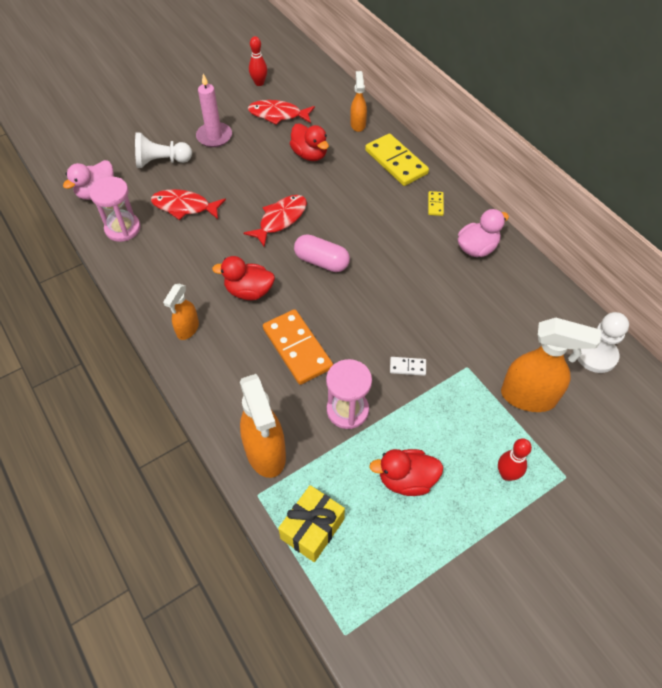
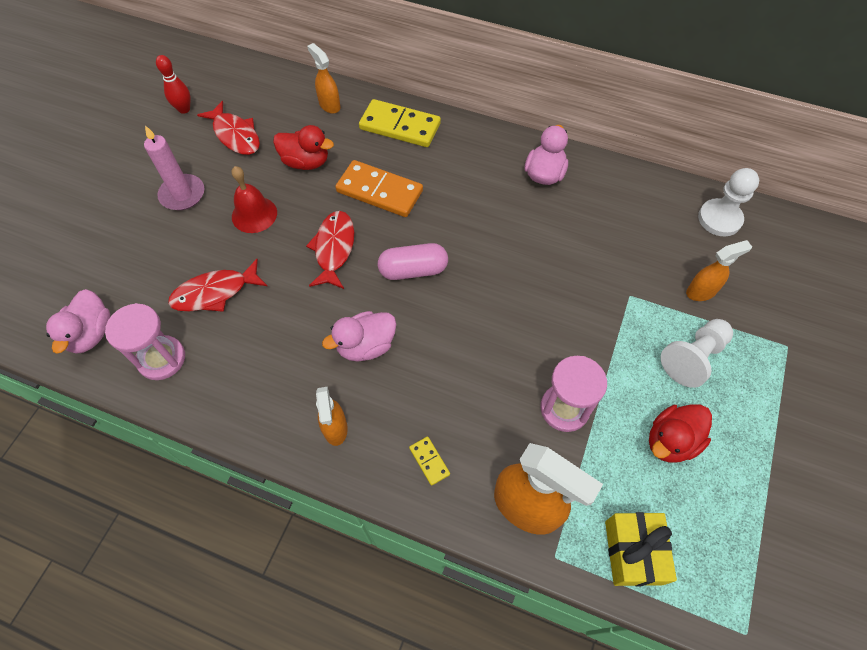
camera: 35 degrees left, 5 degrees up
white pawn [135,132,192,168] -> white pawn moved to [661,319,733,388]
red duck [212,256,275,300] -> pink duck [322,311,396,362]
red fish [248,100,315,125] -> red fish turned 105 degrees counterclockwise [197,101,260,155]
orange domino [263,309,333,385] -> orange domino moved to [335,160,423,217]
white domino [390,357,426,376] -> none
yellow domino [428,191,444,216] -> yellow domino moved to [409,437,450,486]
red bowling pin [498,438,532,481] -> none
orange spray bottle [501,318,601,412] -> orange spray bottle [686,240,752,301], size x0.57
none -> red bell [231,166,277,233]

